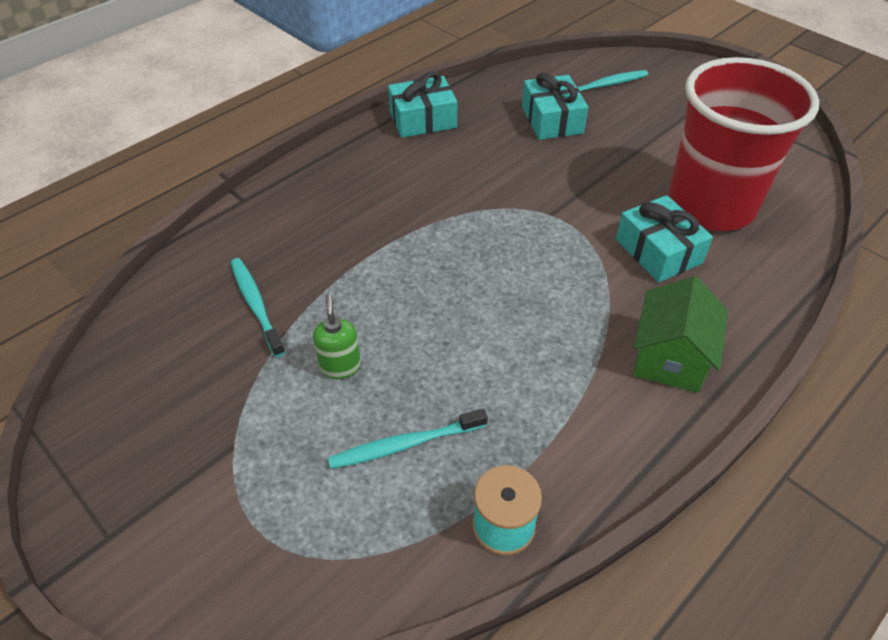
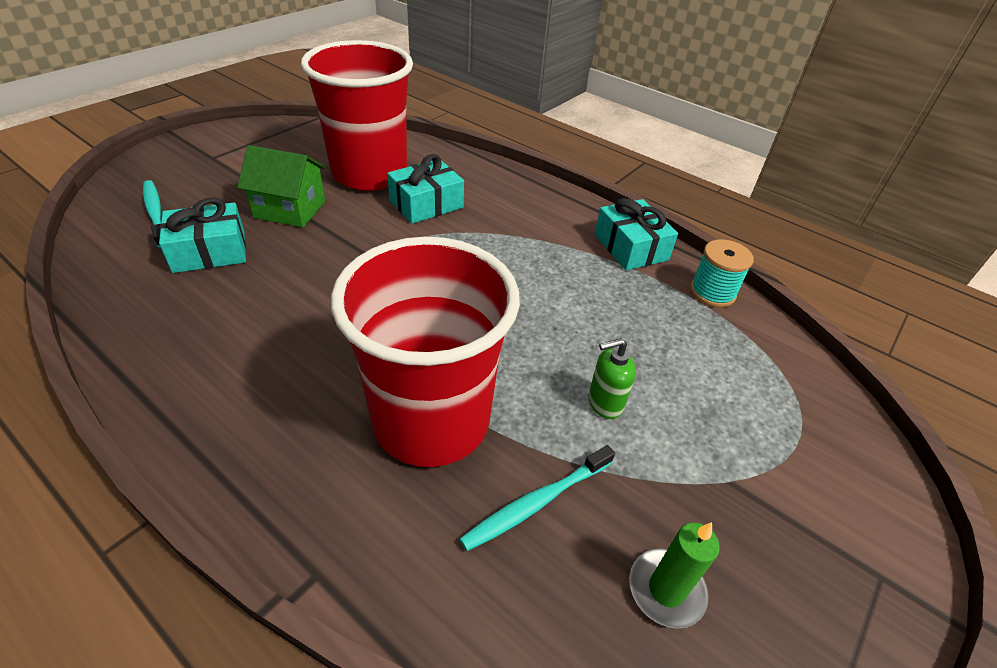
camera: 100 degrees left, 5 degrees down
turquoise toothbrush [328,409,488,469] -> none
turquoise gift [388,71,457,138] -> turquoise gift moved to [595,198,678,270]
green house [633,276,728,393] -> green house moved to [237,145,326,227]
none -> red cup [331,237,520,467]
none -> green candle [629,522,720,629]

